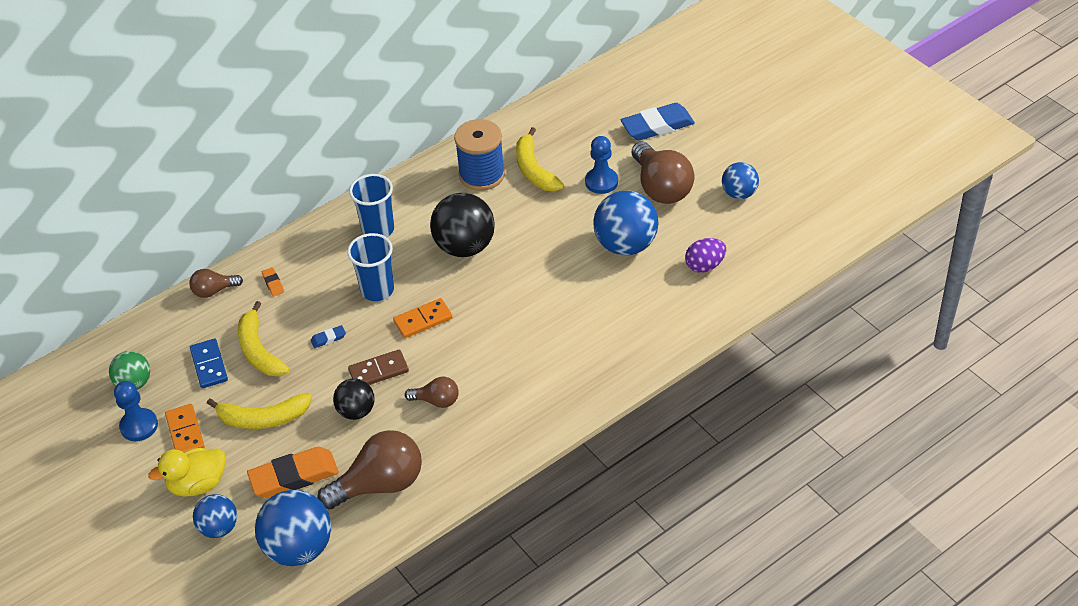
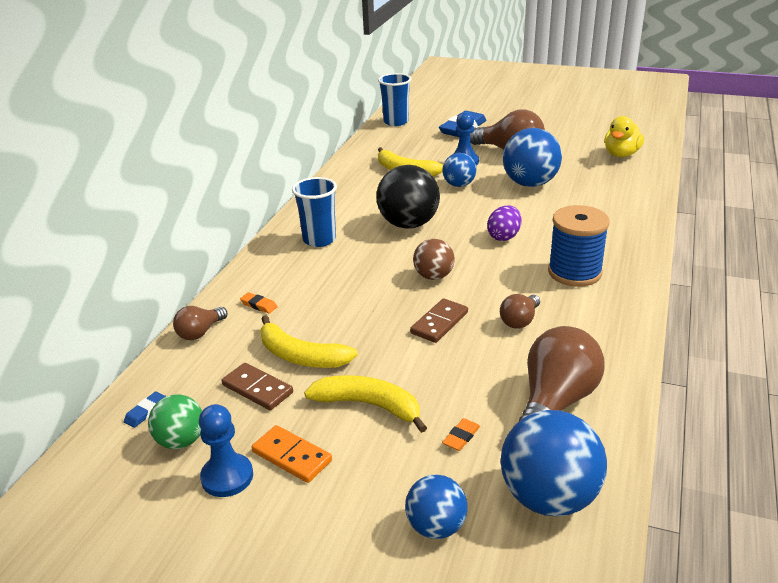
camera: 35 degrees left, 15 degrees down
yellow duck [148,448,226,497] -> yellow duck moved to [604,116,644,157]
blue domino [190,339,228,388] -> brown domino [222,363,293,410]
yellow banana [207,393,312,429] -> yellow banana turned 120 degrees counterclockwise [304,375,427,433]
orange eraser [247,447,339,498] -> orange eraser [442,418,480,451], size x0.43
blue eraser [311,325,346,348] -> blue eraser moved to [124,391,166,428]
black ball [333,378,375,420] -> none
blue cup [347,233,394,301] -> blue cup moved to [378,73,412,126]
orange domino [393,298,453,338] -> brown ball [413,239,455,280]
brown light bulb [405,377,459,408] -> brown light bulb turned 150 degrees clockwise [500,294,540,329]
blue spool [454,119,505,191] -> blue spool moved to [548,205,610,287]
purple egg [685,238,726,273] -> purple egg moved to [487,205,522,241]
blue ball [722,162,759,199] -> blue ball moved to [443,153,476,187]

